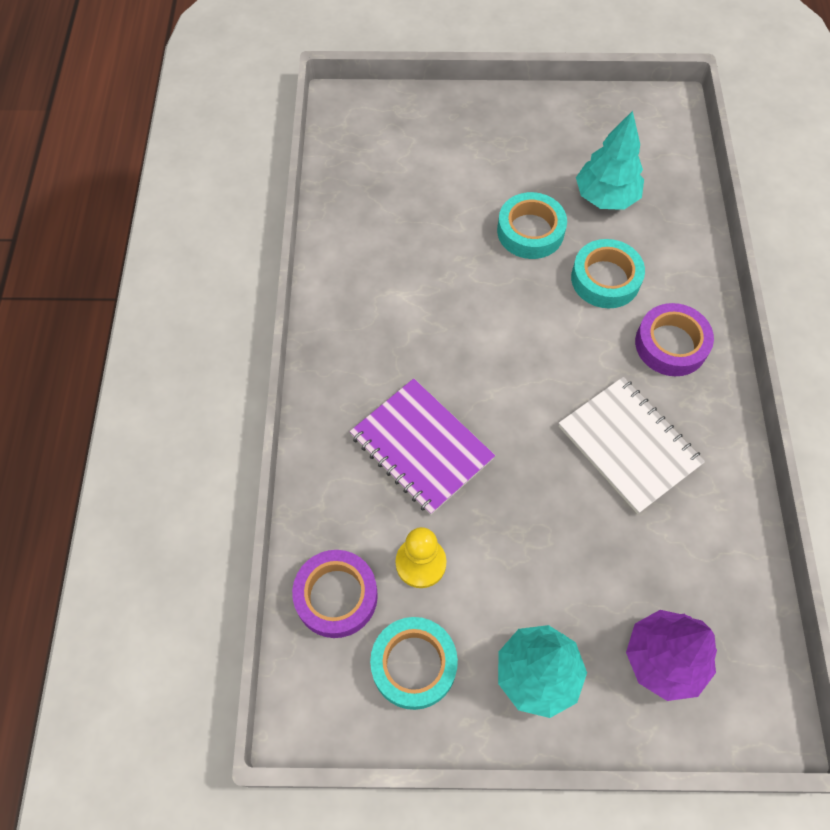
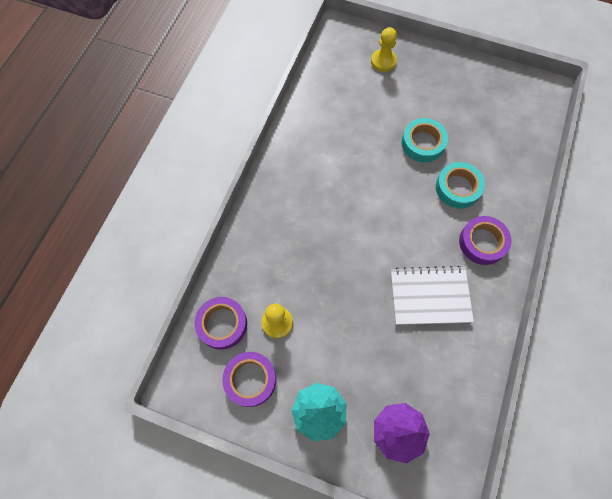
camera: 20 degrees right, 5 degrees up
purple notebook [350,378,495,515] -> none
turquoise tape [370,617,458,710] -> purple tape [222,352,276,407]
white notebook [559,377,705,514] -> white notebook turned 75 degrees counterclockwise [391,266,474,325]
turquoise tree [576,111,644,210] -> none
none -> yellow pawn [371,27,397,72]

